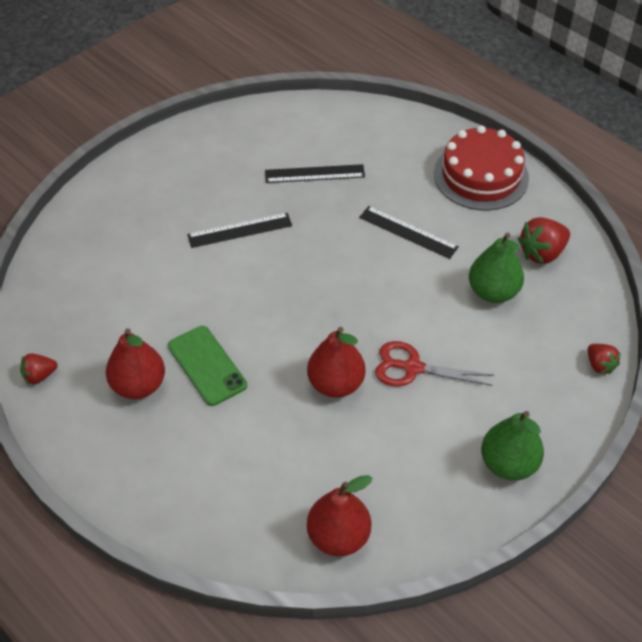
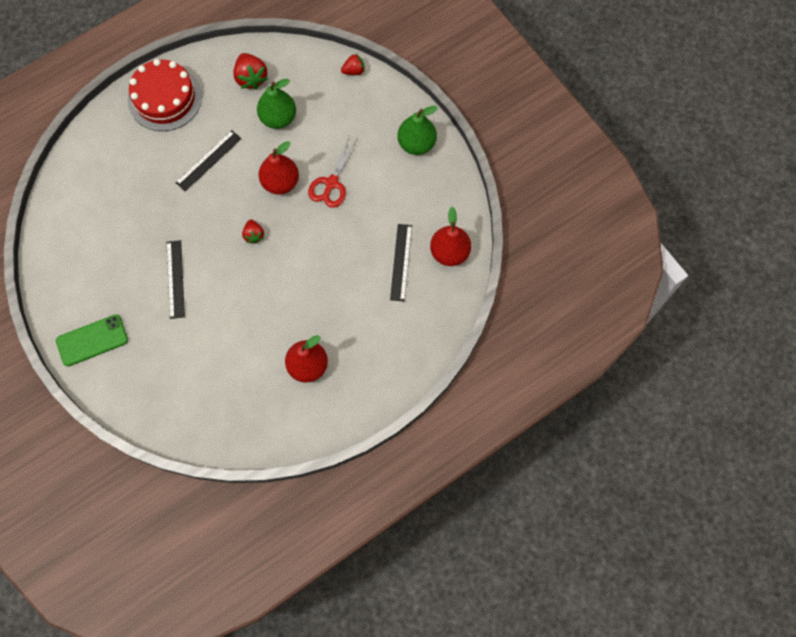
camera: 80 degrees left, 20 degrees up
red strawberry [20,354,58,384] -> red strawberry moved to [242,219,264,244]
green phone [168,326,247,406] -> green phone moved to [56,314,128,366]
black ruler [265,164,365,183] -> black ruler moved to [390,224,412,302]
red pear [307,327,366,398] -> red pear moved to [258,141,299,195]

